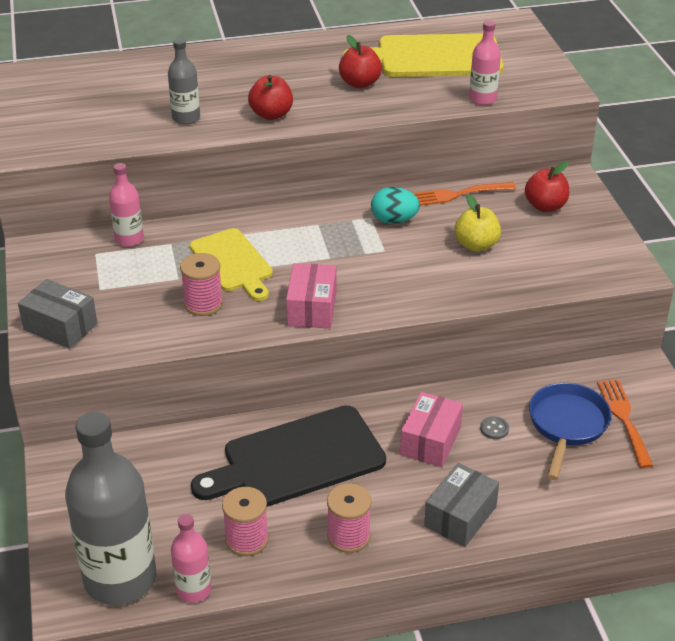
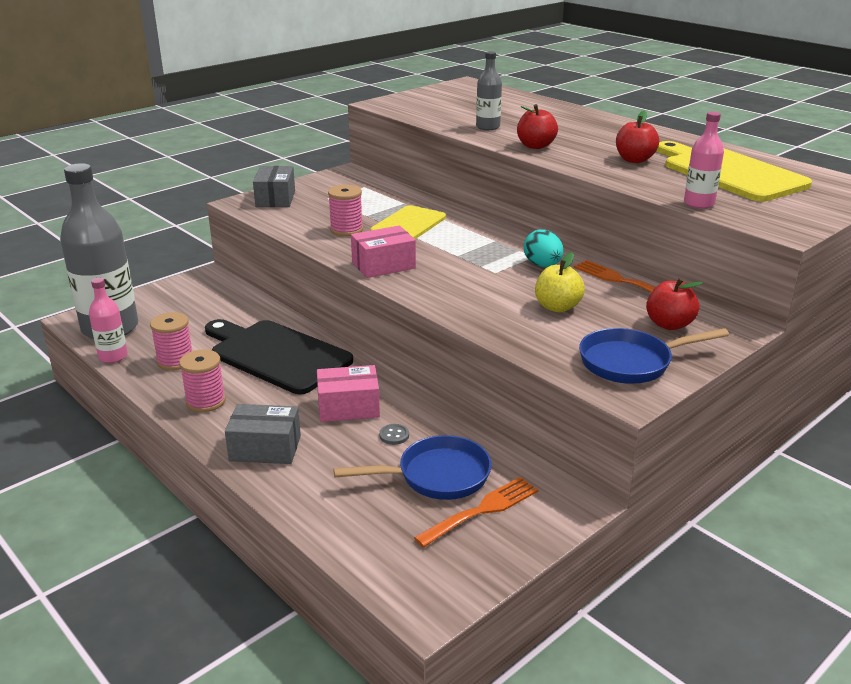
camera: 60 degrees right, 10 degrees down
pink bottle [109,163,144,247] -> none
none -> blue pan [579,328,729,384]

